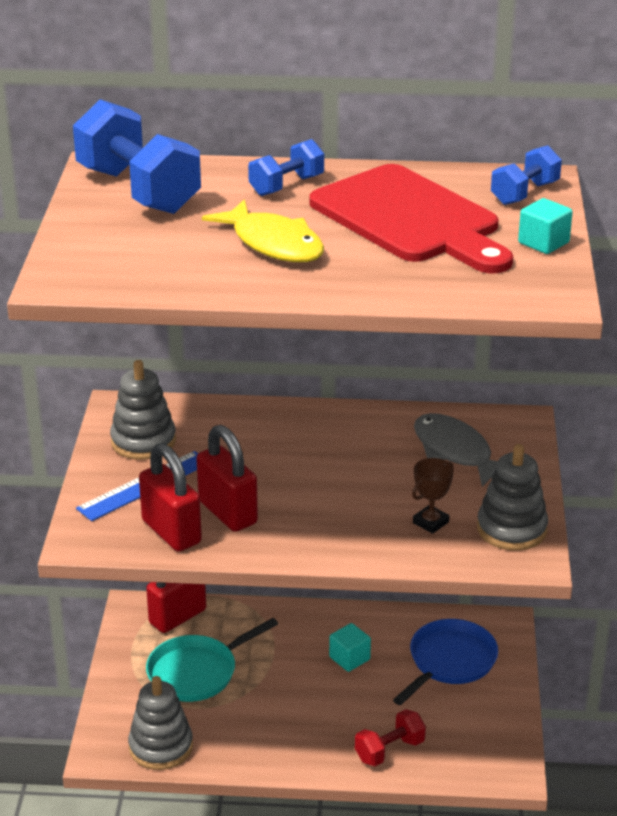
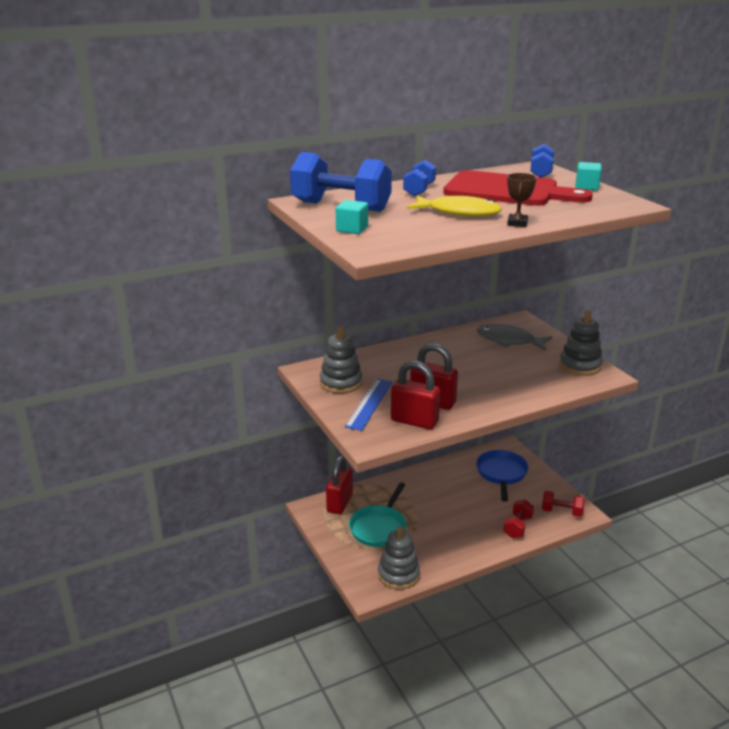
camera: 30 degrees left, 5 degrees down
turquoise cube [329,623,371,672] -> turquoise cube moved to [336,200,368,234]
brown trophy [412,458,454,534] -> brown trophy moved to [507,173,537,227]
none -> red dumbbell [542,491,585,517]

